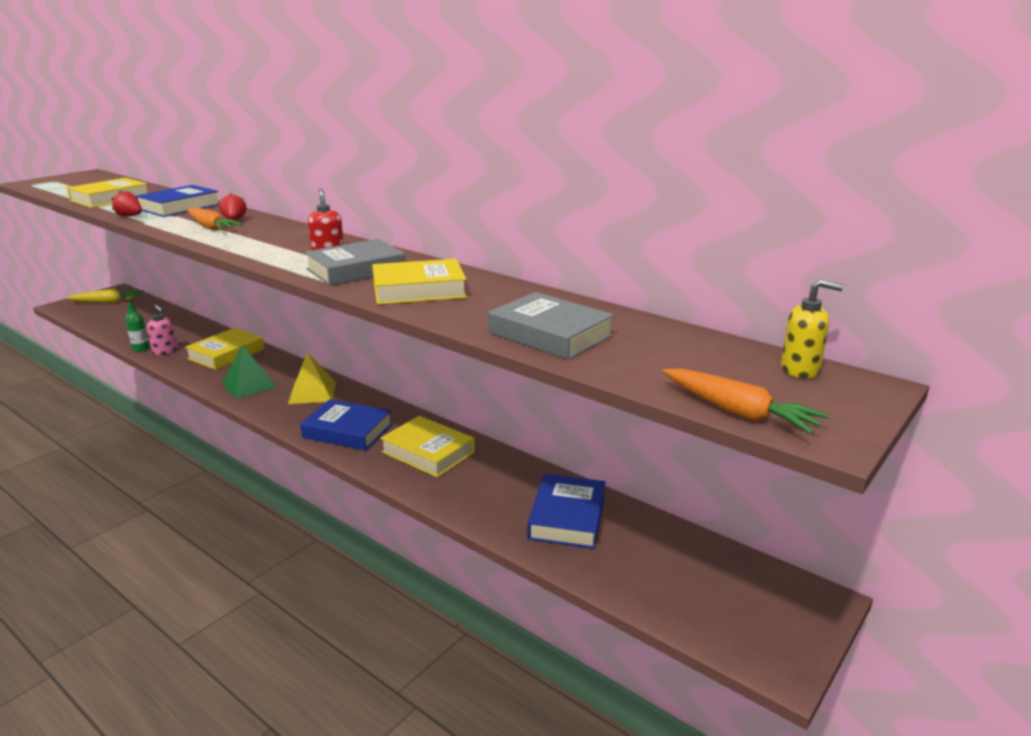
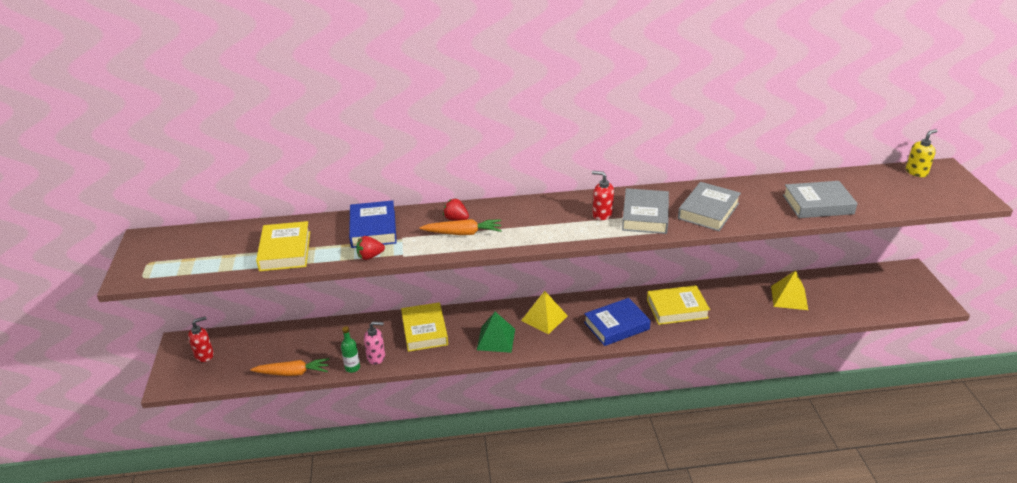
camera: 45 degrees left, 10 degrees up
yellow carrot [67,289,143,303] -> red soap dispenser [188,316,214,362]
yellow book [372,259,467,305] -> grey book [678,182,741,231]
blue book [527,474,606,549] -> yellow pyramid [771,270,808,310]
orange carrot [662,368,829,434] -> orange carrot moved to [250,358,330,376]

